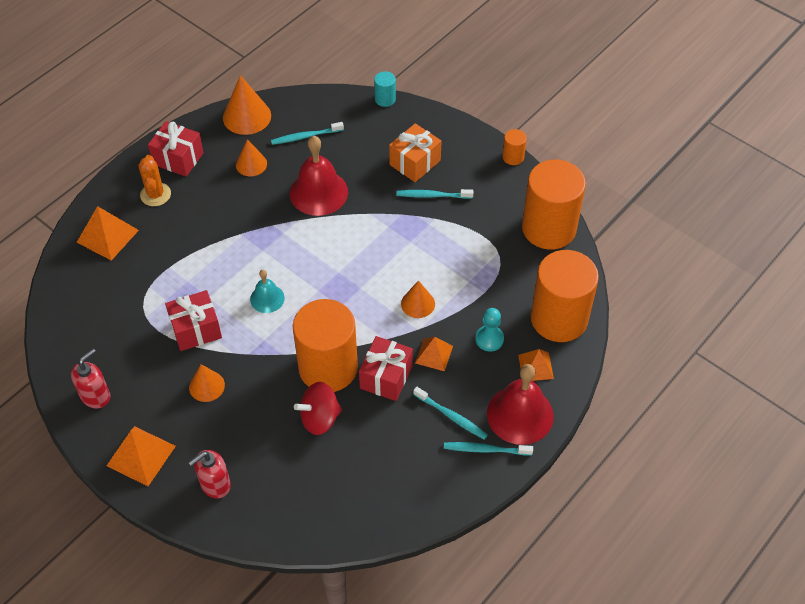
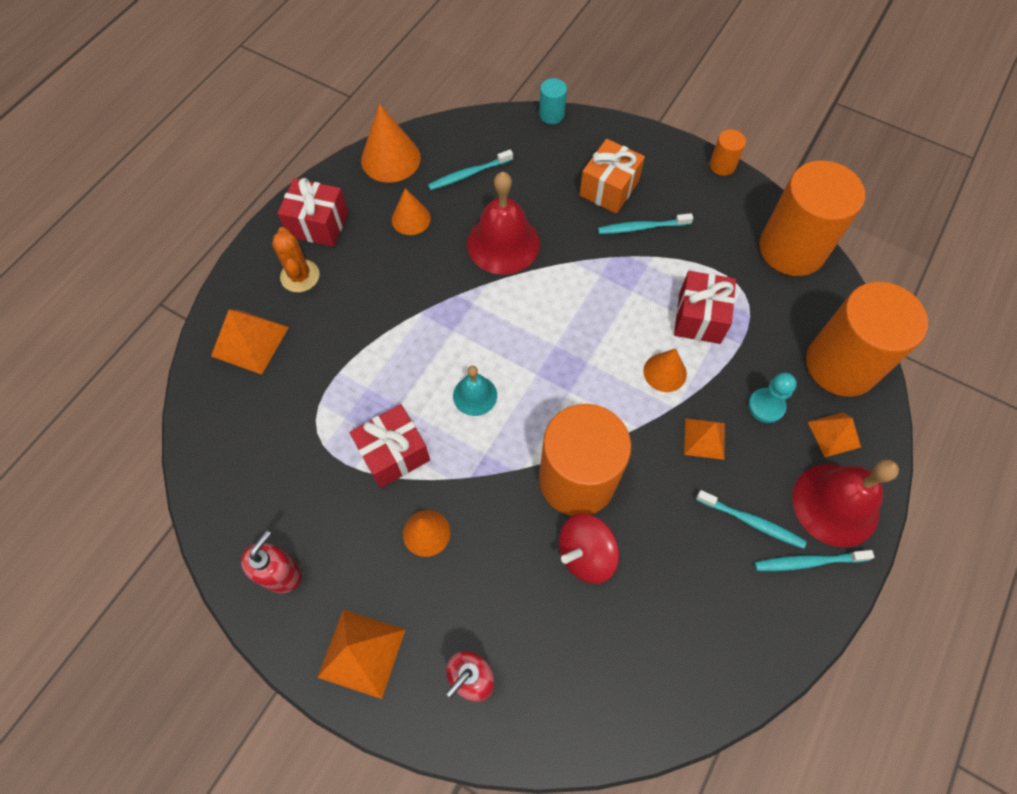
camera: 10 degrees left, 10 degrees up
red gift [359,336,413,401] -> red gift moved to [674,271,736,344]

